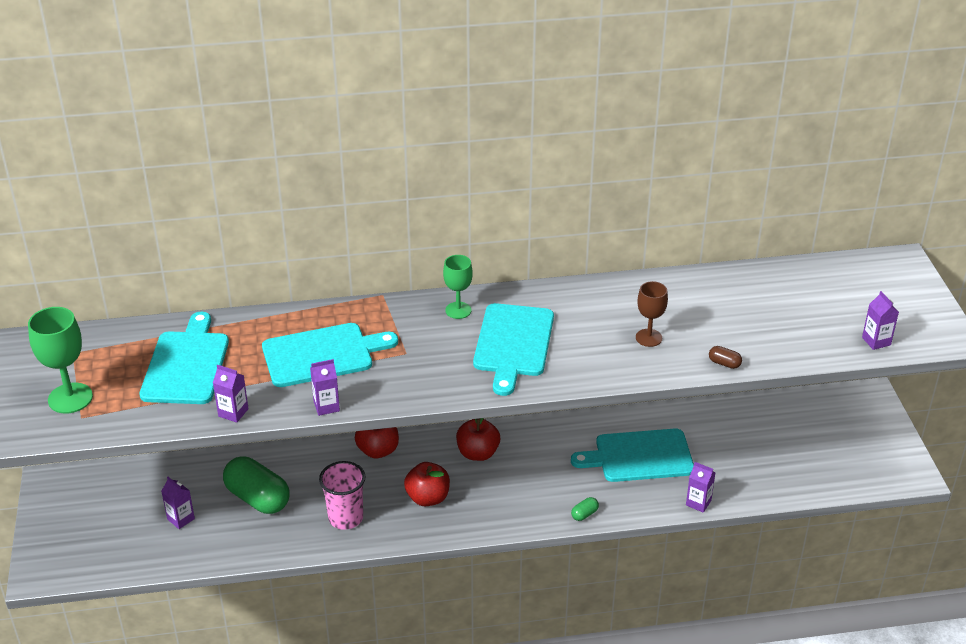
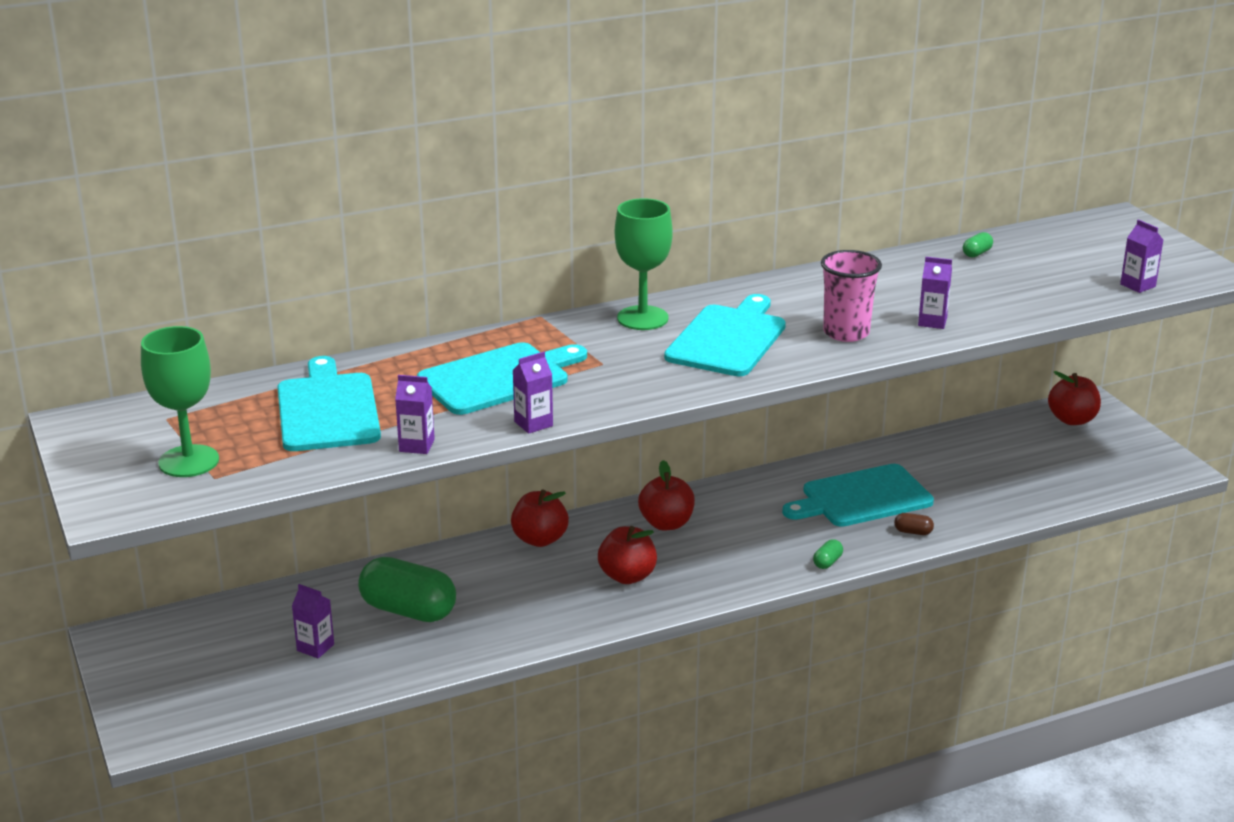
camera: 15 degrees left, 10 degrees down
pink cup [319,461,366,530] -> pink cup moved to [821,250,882,342]
green goblet [443,255,473,319] -> green goblet [615,198,673,330], size x1.56
turquoise cutting board [473,303,554,396] -> turquoise cutting board turned 150 degrees counterclockwise [664,294,786,376]
brown goblet [636,281,668,347] -> none
purple carton [686,462,716,513] -> purple carton moved to [918,257,952,329]
brown capsule [709,346,742,369] -> brown capsule moved to [894,513,934,535]
none -> green capsule [963,232,993,257]
none -> red apple [1048,371,1101,425]

